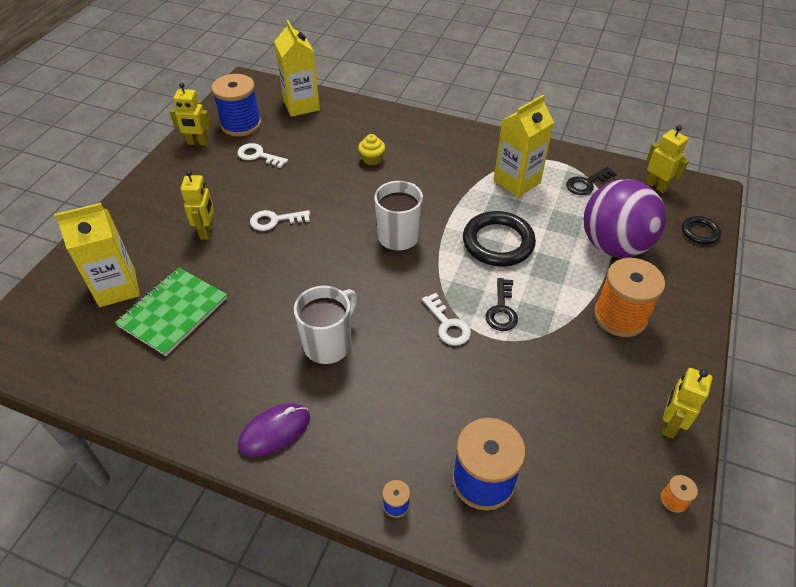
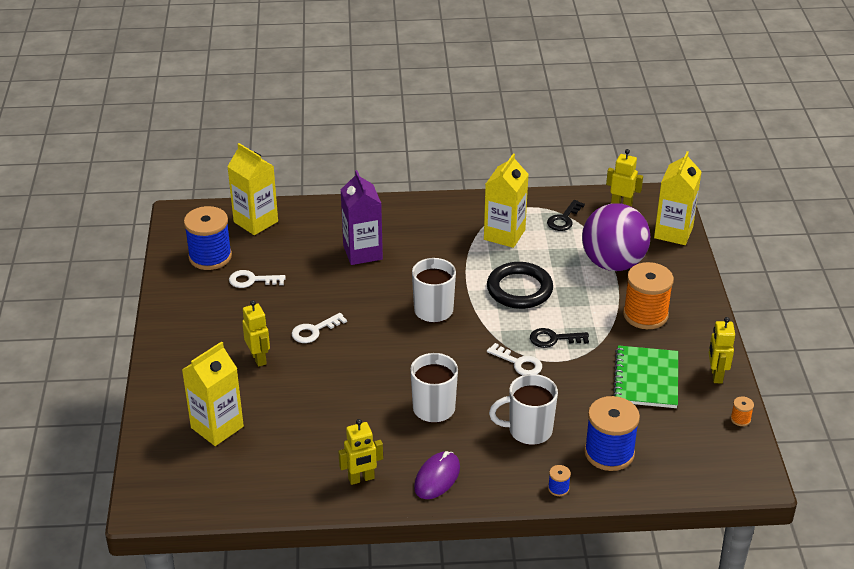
camera: 25 degrees left, 10 degrees down
green notebook [115,267,227,356] -> green notebook moved to [613,345,678,408]
yellow robot [170,82,211,146] -> yellow robot moved to [338,419,383,485]
yellow cupcake [358,134,385,165] -> purple carton [341,170,383,265]
black key [486,278,518,331] -> black key turned 105 degrees clockwise [530,328,589,348]
black ring [682,216,721,244] -> yellow carton [654,151,702,245]
none -> white mug [489,374,558,445]

